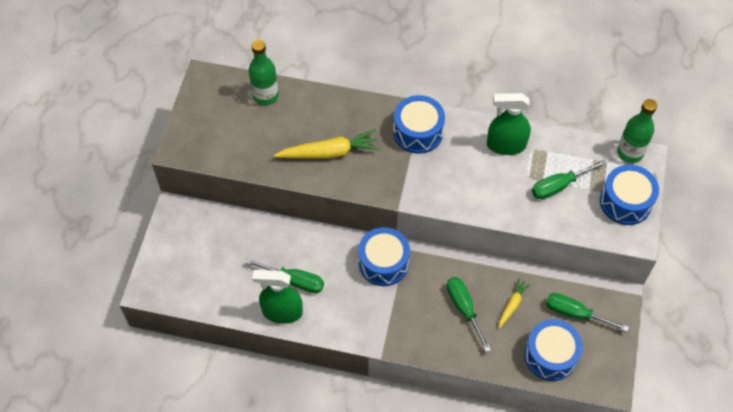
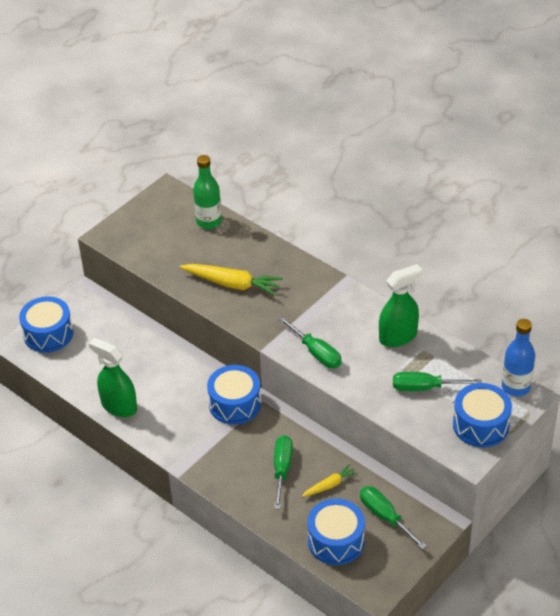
camera: 30 degrees right, 15 degrees down
green screwdriver [245,258,324,293] -> green screwdriver moved to [279,316,342,368]
blue drum [393,95,445,154] -> blue drum moved to [19,297,73,353]
green spray bottle [487,93,531,155] -> green spray bottle turned 120 degrees clockwise [379,264,422,347]
green bottle [617,99,657,163] -> blue bottle [502,319,535,397]

